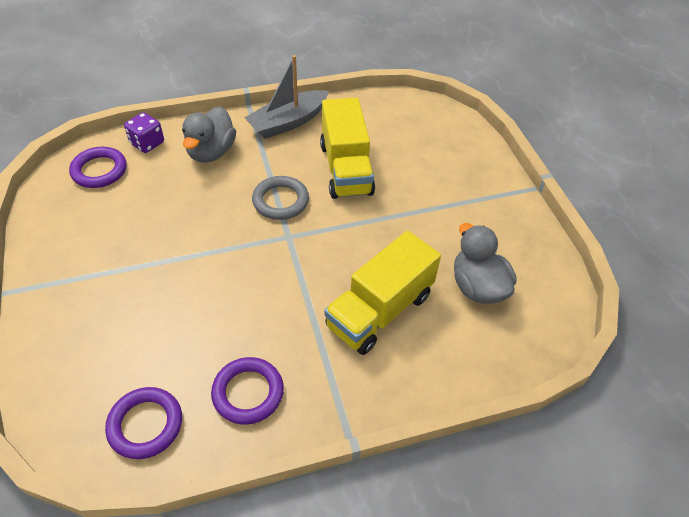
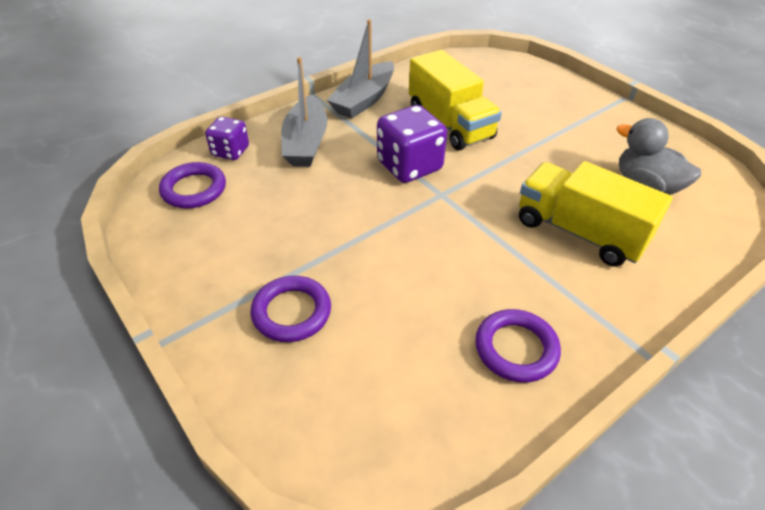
camera: 20 degrees left, 5 degrees down
purple ring [105,387,182,459] -> purple ring moved to [251,276,331,342]
grey duck [182,106,236,163] -> grey boat [281,57,327,167]
grey ring [252,176,309,220] -> purple dice [377,105,447,183]
yellow truck [324,231,441,355] -> yellow truck turned 105 degrees clockwise [519,161,673,266]

